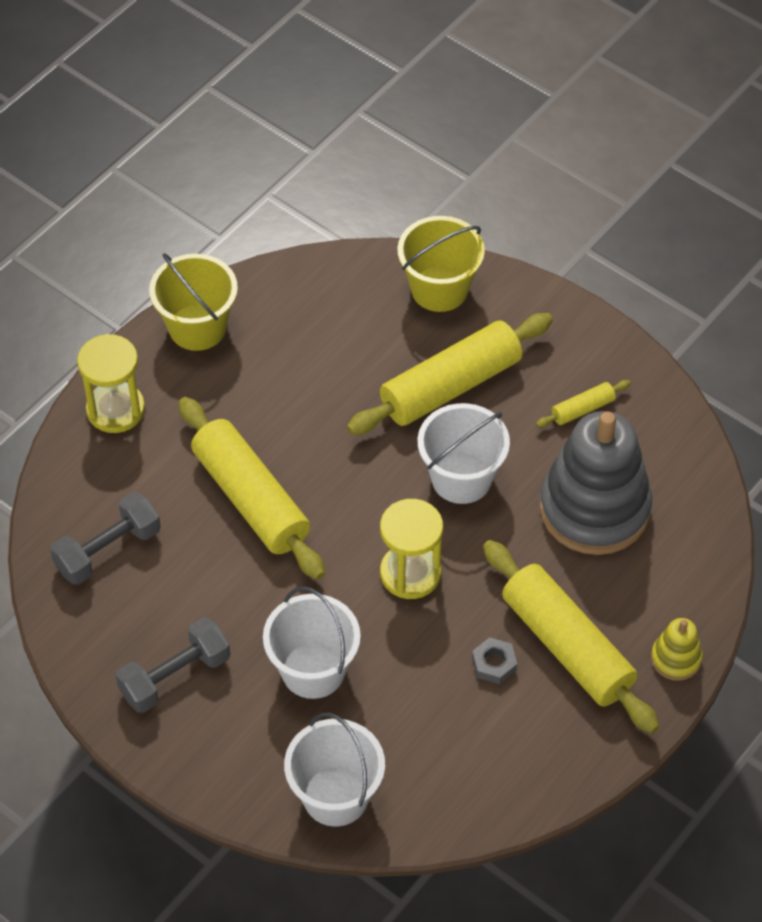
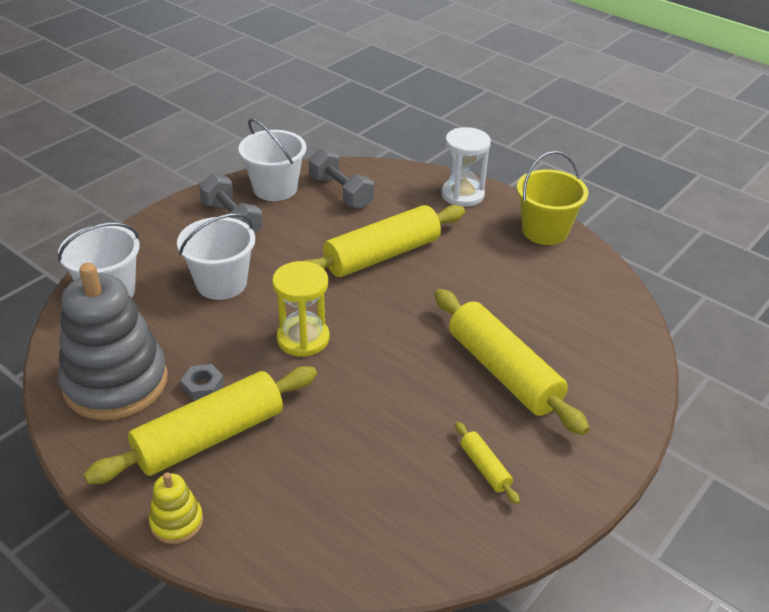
camera: 90 degrees right, 15 degrees down
yellow hourglass [77,334,145,433] -> white hourglass [441,127,491,207]
yellow bucket [397,216,485,312] -> none
white bucket [418,403,510,504] -> white bucket moved to [239,118,306,201]
grey stacking toy [540,411,652,555] -> grey stacking toy moved to [58,263,168,420]

